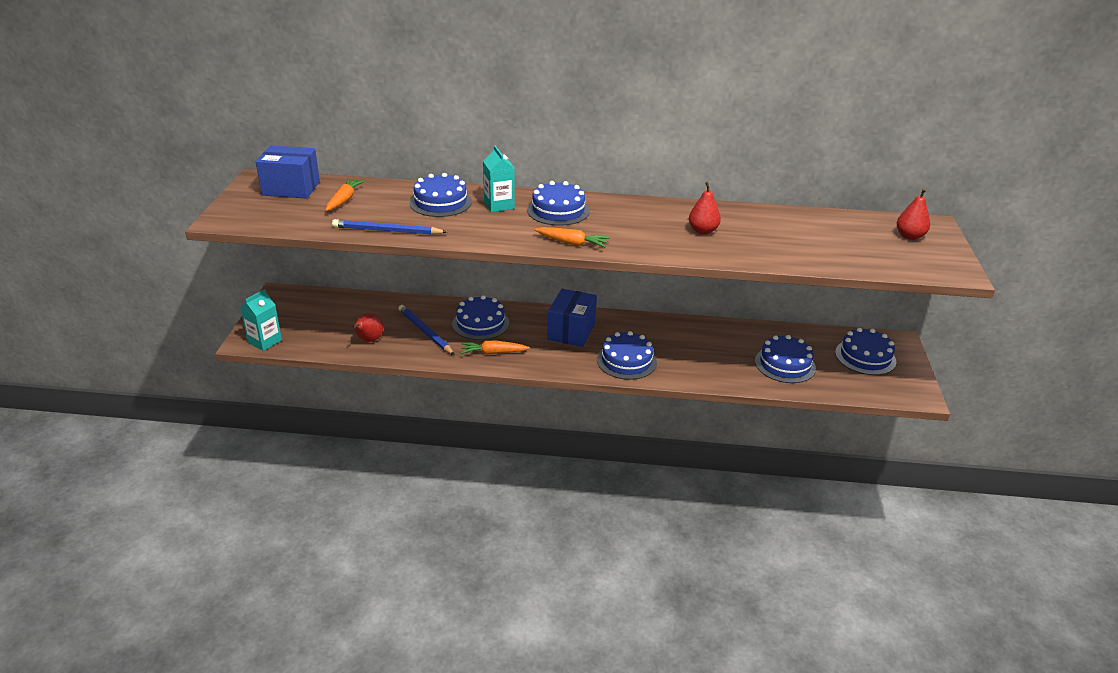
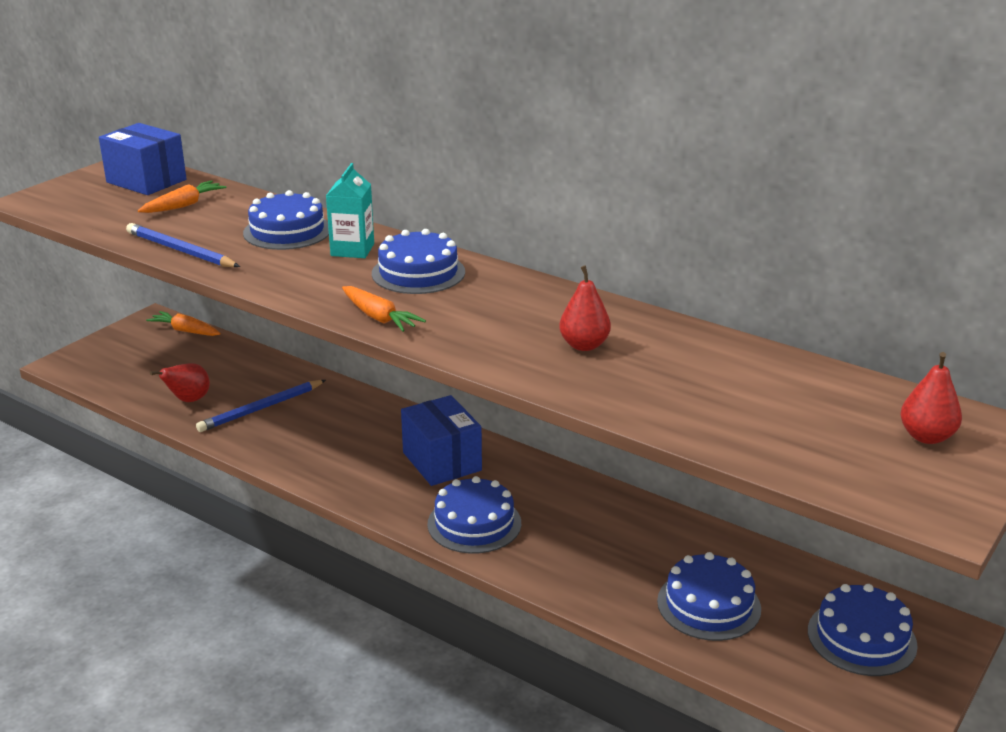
camera: 30 degrees right, 5 degrees down
turquoise carton [240,289,282,351] -> none
blue pencil [398,305,455,355] -> blue pencil turned 120 degrees counterclockwise [196,380,326,432]
blue cake [452,295,509,340] -> none
orange carrot [460,341,530,354] -> orange carrot moved to [146,311,221,336]
blue box [548,289,597,347] -> blue box turned 75 degrees counterclockwise [401,395,482,486]

